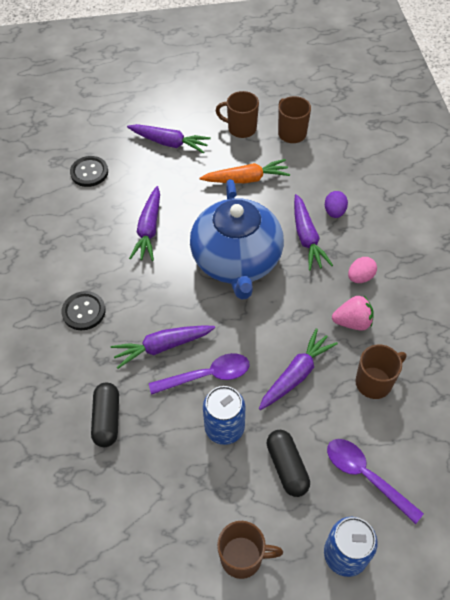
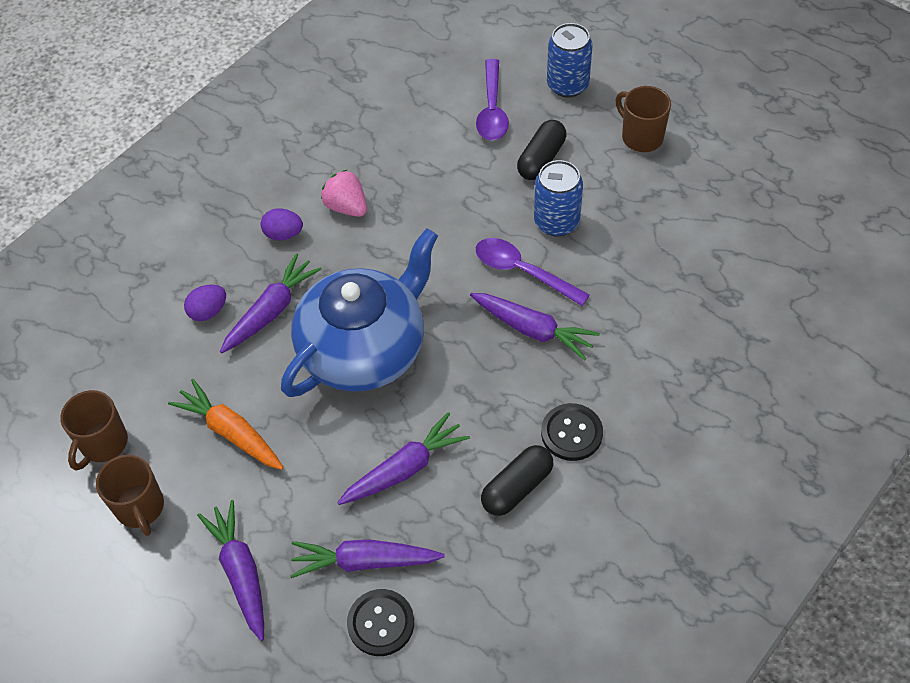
camera: 130 degrees left, 0 degrees up
black capsule [91,382,119,447] -> black capsule moved to [481,445,553,516]
purple carrot [259,328,338,410] -> purple carrot moved to [290,539,445,578]
pink egg [348,257,377,283] -> purple egg [261,208,303,240]
brown mug [355,345,406,399] -> none

